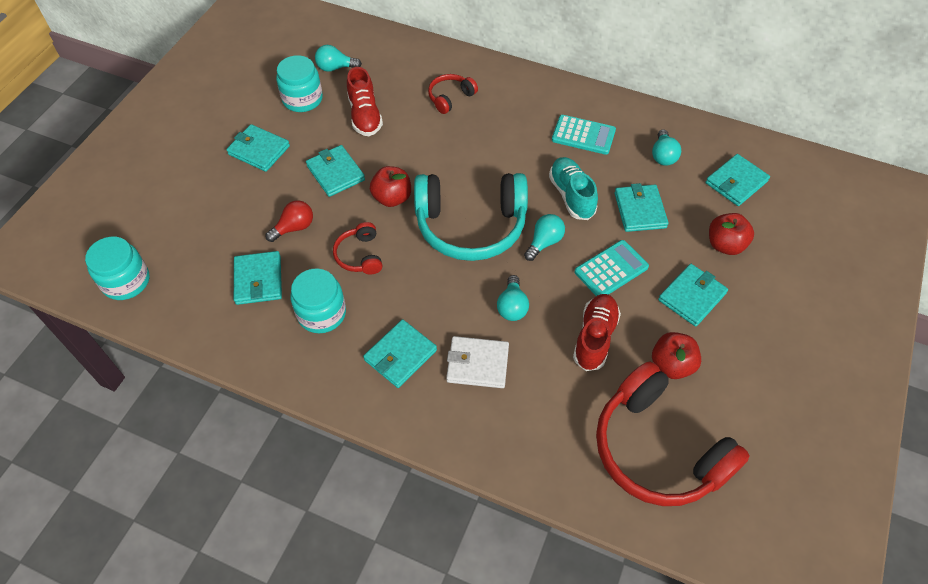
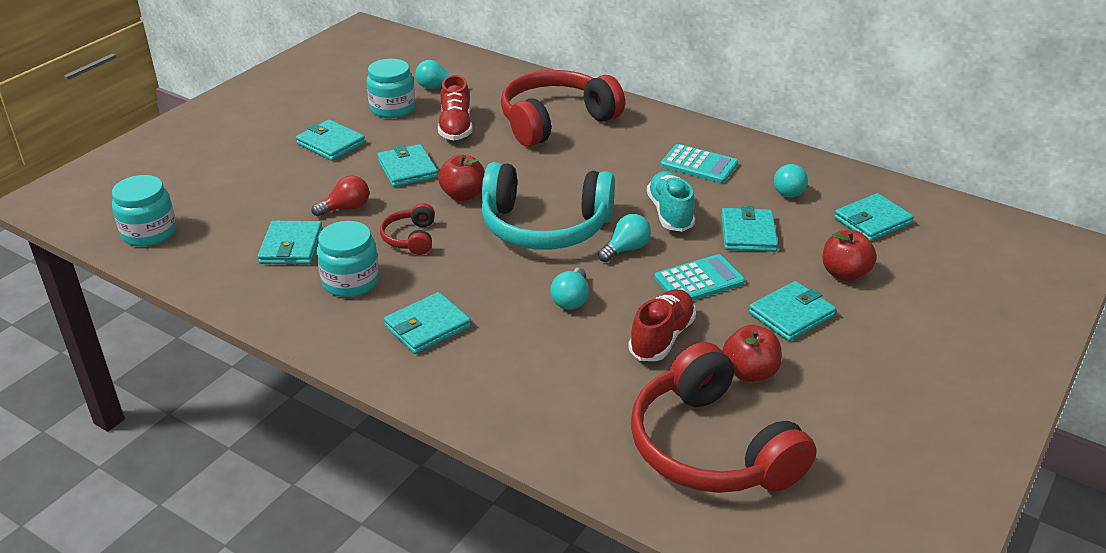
camera: 10 degrees right, 20 degrees down
red headphones [428,74,478,114] -> red headphones [501,70,625,147], size x2.17
white wallet [446,336,509,388] -> none

